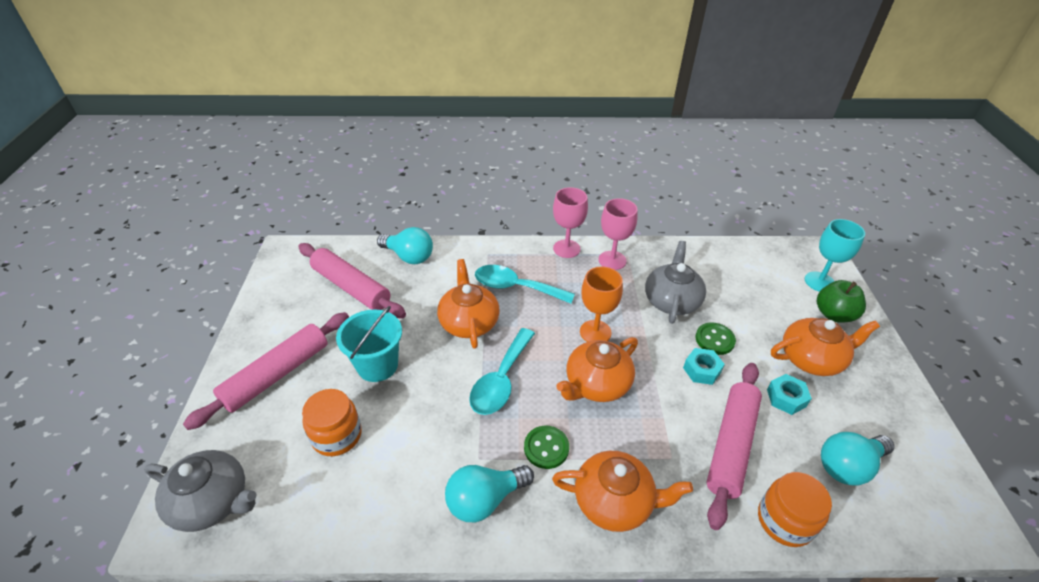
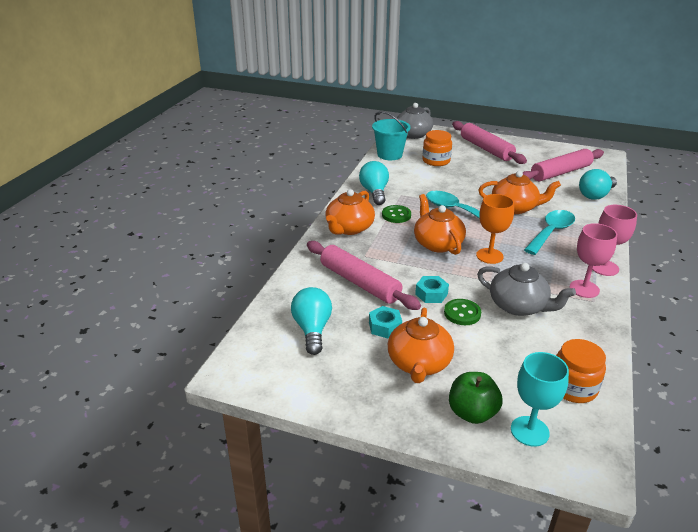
camera: 110 degrees right, 10 degrees down
turquoise bucket [336,306,402,382] -> turquoise bucket moved to [372,111,410,160]
orange jar [758,472,832,547] -> orange jar moved to [556,339,606,403]

